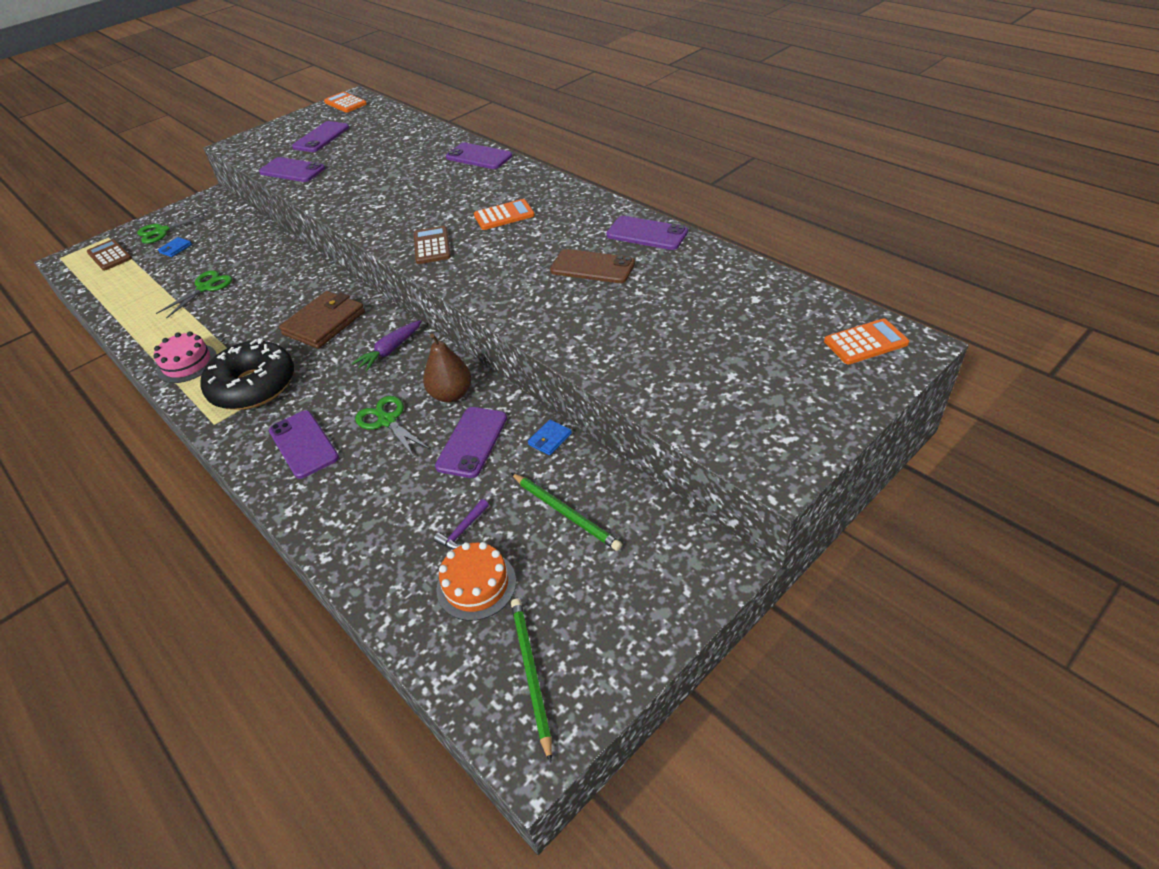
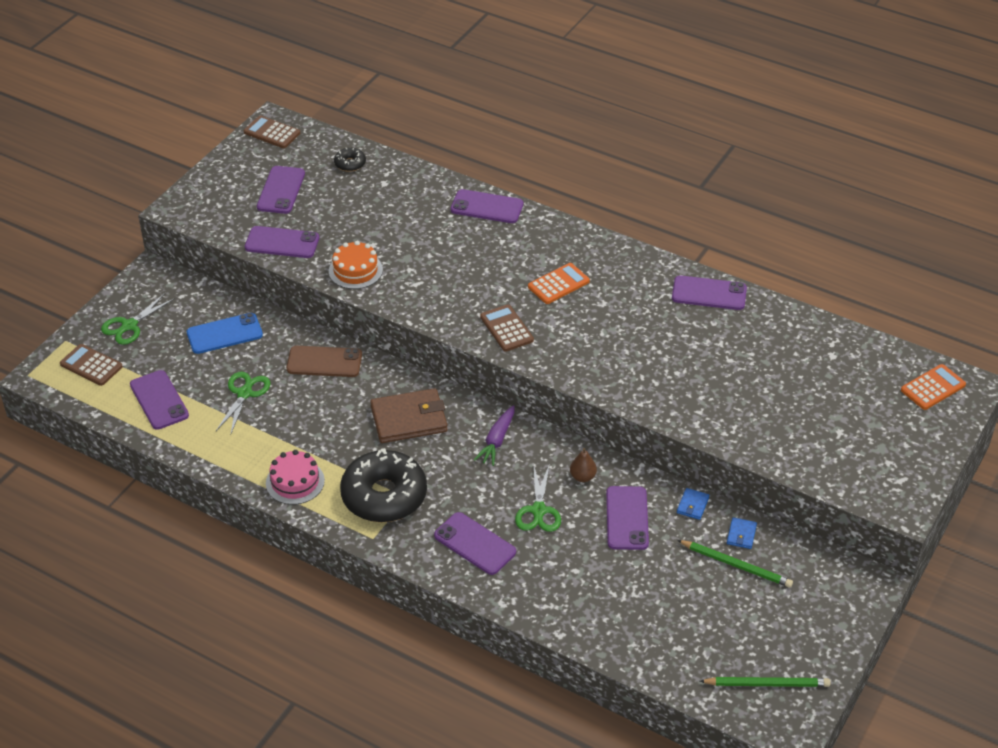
camera: 20 degrees left, 0 degrees up
blue wallet [158,237,192,257] -> blue wallet moved to [727,517,757,549]
brown wallet [279,291,365,349] -> brown wallet turned 60 degrees clockwise [370,388,448,443]
orange calculator [324,92,367,113] -> brown calculator [244,115,300,148]
green scissors [355,396,431,459] -> green scissors turned 120 degrees counterclockwise [515,463,561,532]
brown pear [423,334,471,402] -> brown pear [570,448,597,482], size x0.62
purple hammer [434,499,489,550] -> none
orange cake [436,542,516,621] -> orange cake moved to [329,241,383,289]
green pencil [511,599,552,763] -> green pencil turned 120 degrees clockwise [700,677,831,687]
brown phone [550,249,635,283] -> brown phone moved to [286,346,362,377]
none -> purple phone [130,370,189,429]
none -> blue phone [187,313,263,354]
none -> black donut [334,148,366,172]

